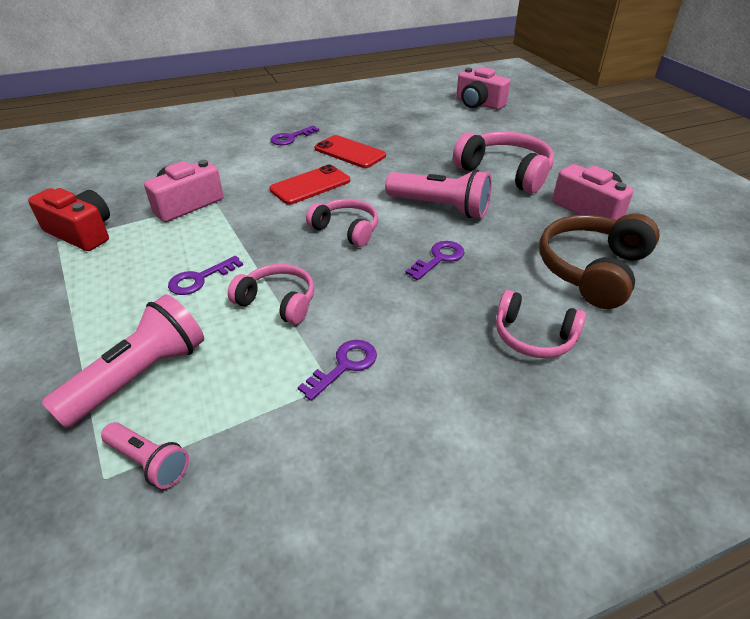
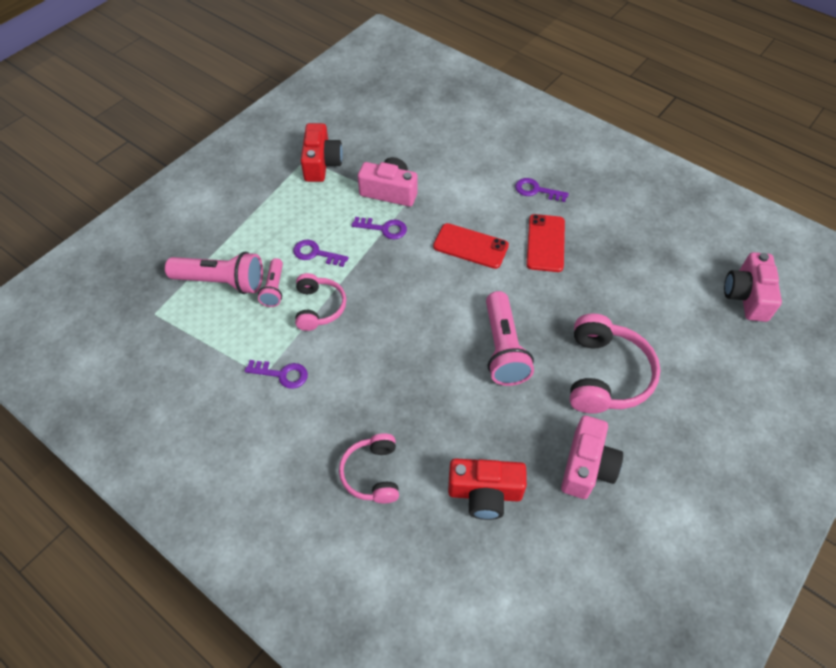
camera: 60 degrees right, 15 degrees up
pink flashlight [101,422,189,489] -> pink flashlight moved to [258,258,283,307]
pink headphones [306,199,378,247] -> none
purple key [405,241,465,280] -> purple key moved to [352,217,407,239]
brown headphones [539,213,660,309] -> red camera [448,458,527,520]

